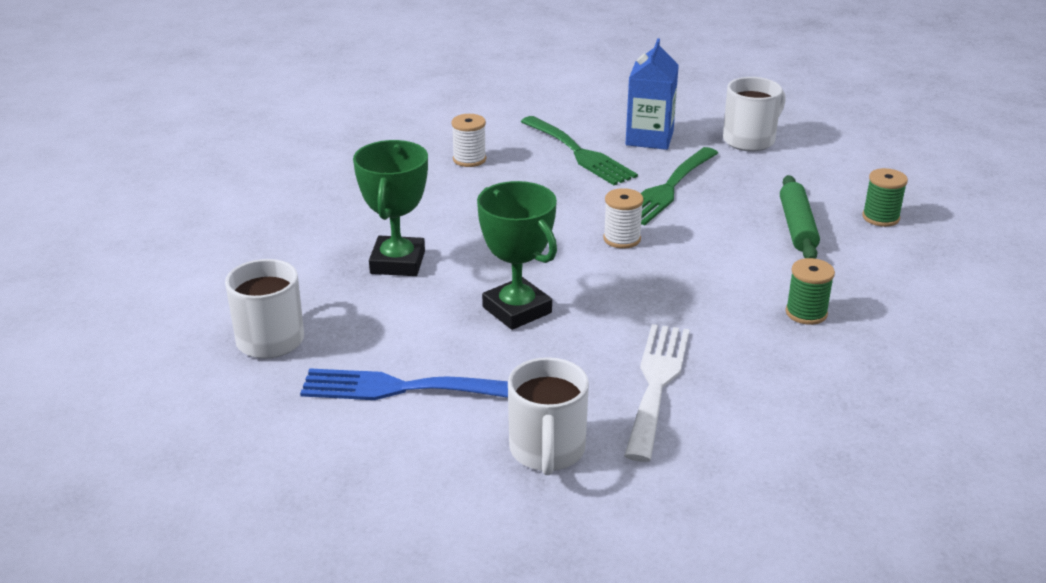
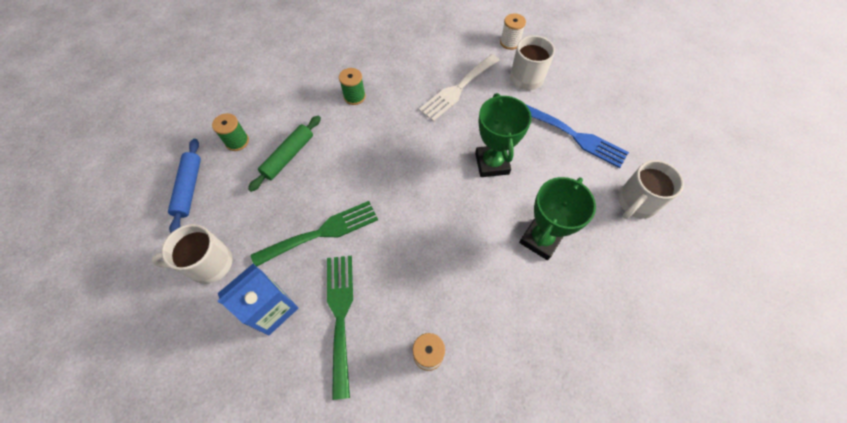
camera: 150 degrees left, 30 degrees up
white spool [603,188,644,249] -> white spool moved to [500,13,526,50]
none -> blue rolling pin [168,139,201,233]

